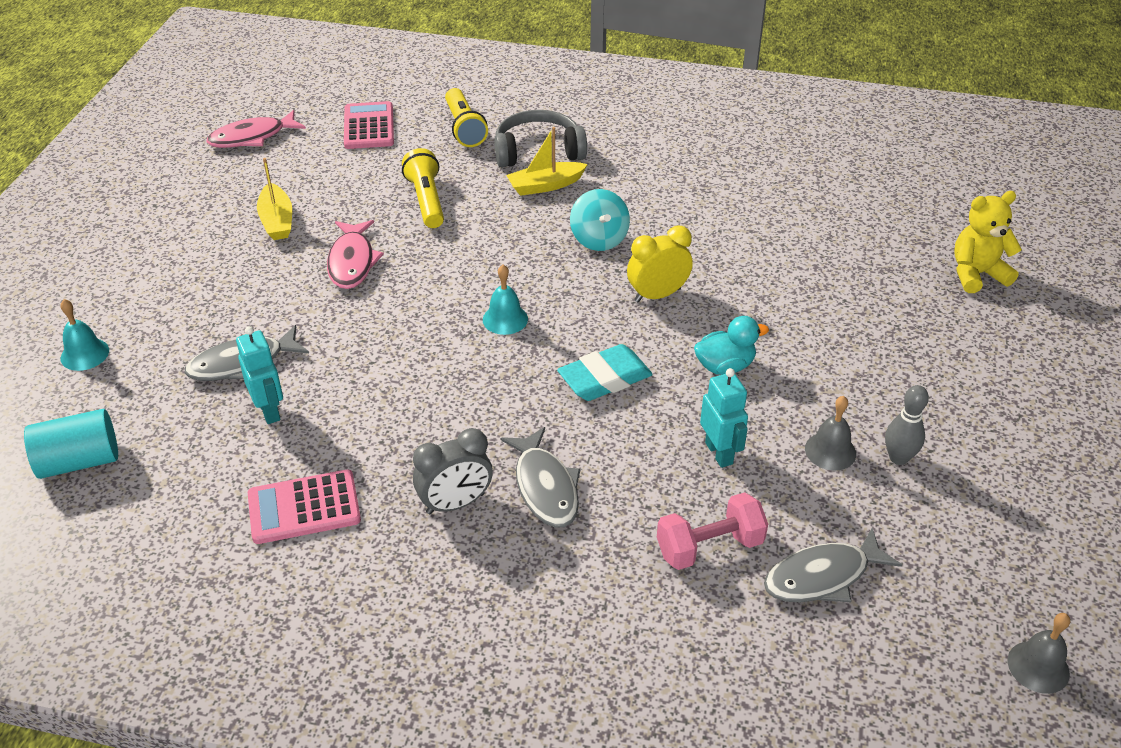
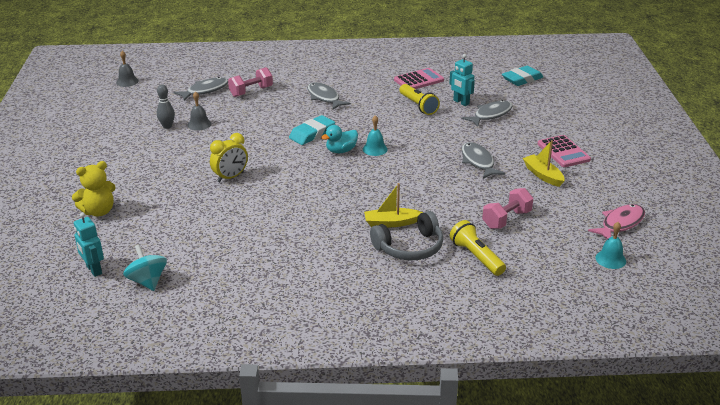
camera: 165 degrees right, 10 degrees down
turquoise cylinder [24,409,118,479] -> turquoise eraser [502,66,543,86]
turquoise bell [60,299,109,371] -> turquoise bell moved to [595,222,626,269]
pink fish [327,220,384,289] -> grey fish [461,142,505,179]
pink calculator [344,101,394,149] -> pink calculator moved to [537,135,591,167]
yellow flashlight [402,148,444,228] -> yellow flashlight moved to [400,84,440,115]
grey clock [413,428,493,514] -> none
yellow boat [506,127,588,196] -> yellow boat turned 150 degrees counterclockwise [364,183,424,227]
turquoise spinning top [570,189,630,251] -> turquoise spinning top moved to [123,245,167,291]
yellow clock [627,226,693,302] -> yellow clock moved to [210,133,248,182]
turquoise duck [694,316,769,375] -> turquoise duck moved to [321,125,358,153]
turquoise robot [700,368,748,468] -> turquoise robot moved to [74,212,104,277]
none -> pink dumbbell [482,188,533,229]

